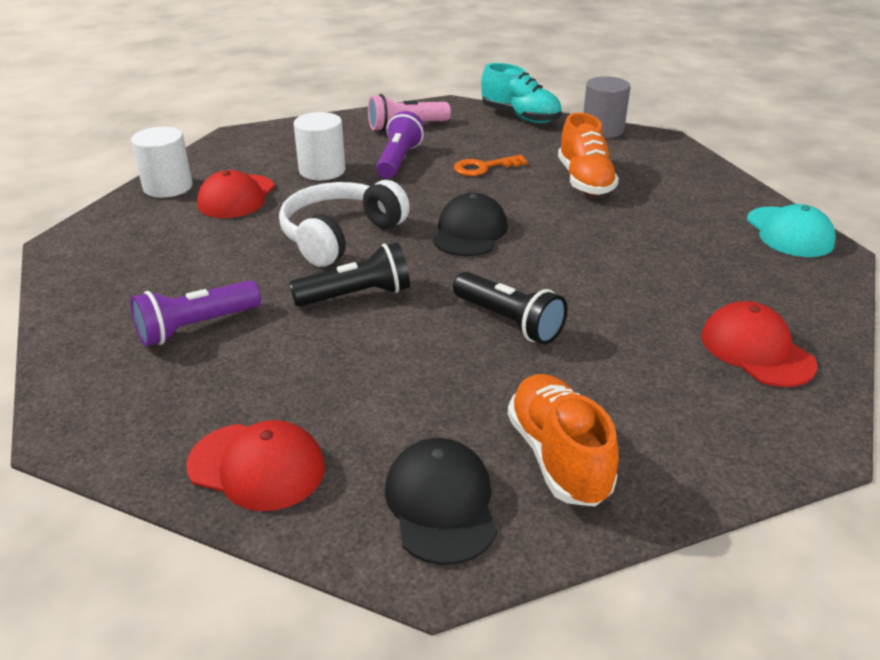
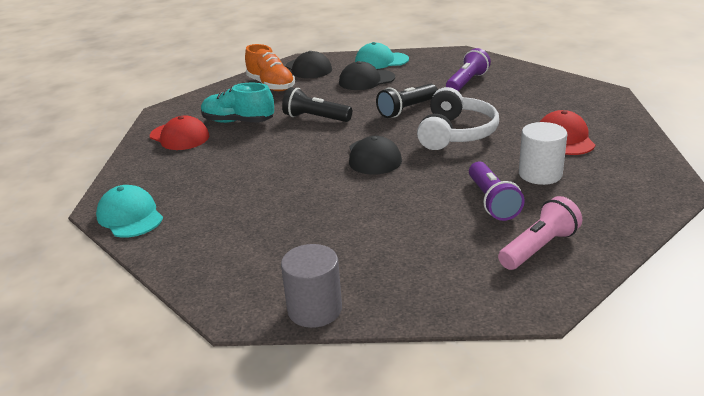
camera: 160 degrees right, 5 degrees down
white cylinder [131,127,193,198] -> none
red cap [186,420,325,511] -> turquoise cap [355,42,409,69]
orange key [454,155,528,176] -> none
turquoise shoe [481,63,562,123] -> turquoise shoe moved to [201,83,274,123]
orange shoe [558,113,619,195] -> none
none -> black cap [339,61,395,90]

